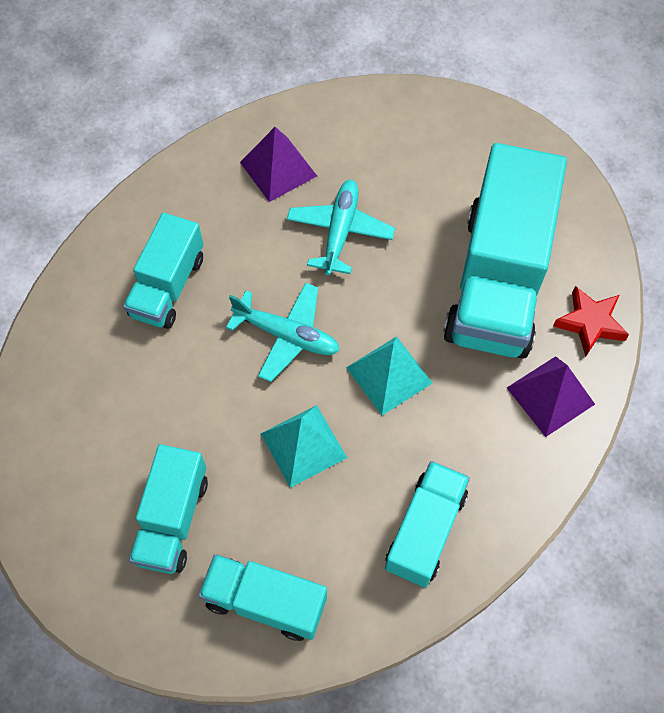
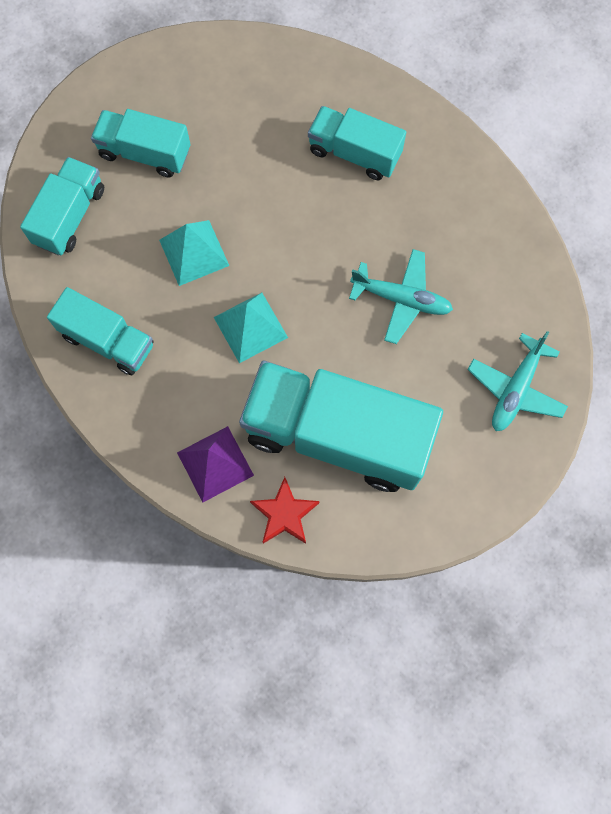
camera: 95 degrees right, 10 degrees up
turquoise plane [226,282,340,382] -> turquoise plane moved to [468,331,568,431]
purple pyramid [240,127,317,202] -> none

